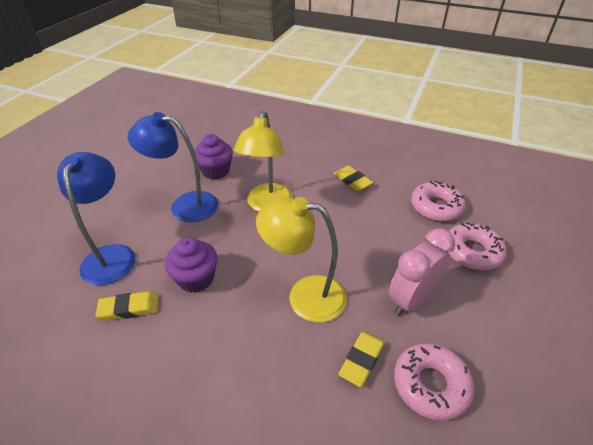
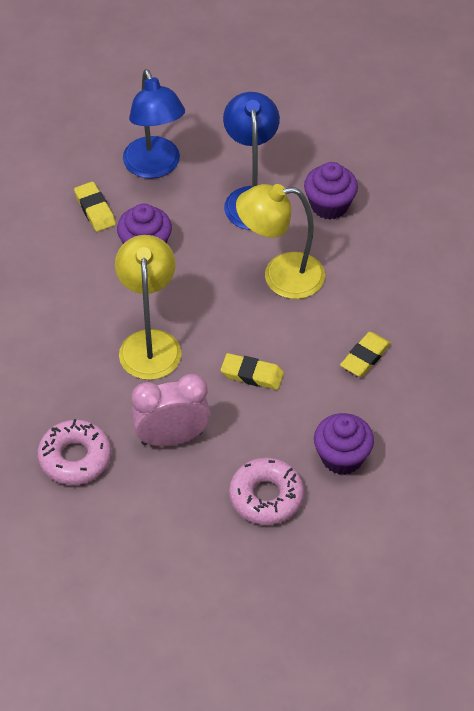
camera: 75 degrees right, 10 degrees up
blue lamp [57,152,136,285] -> blue lamp turned 90 degrees clockwise [123,69,185,179]
yellow eraser [338,332,385,387] -> yellow eraser moved to [221,353,284,390]
pink clock [388,228,455,316] -> pink clock turned 45 degrees counterclockwise [131,374,211,446]
pink donut [411,181,466,221] -> purple cupcake [314,413,374,475]

